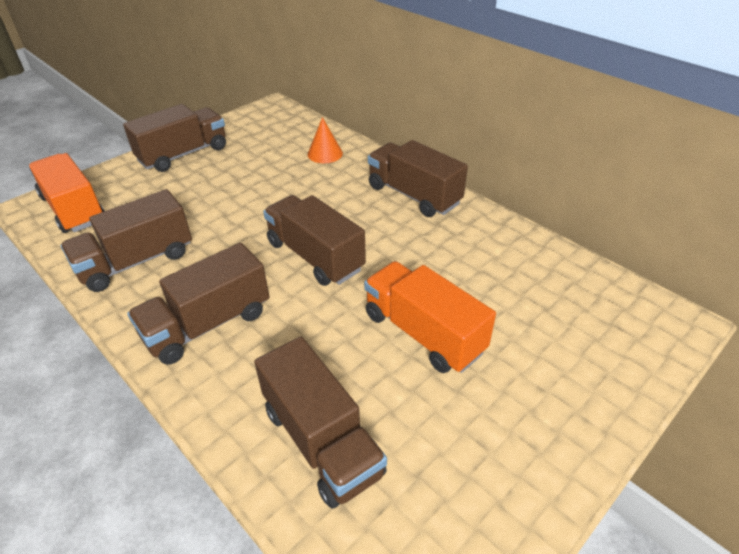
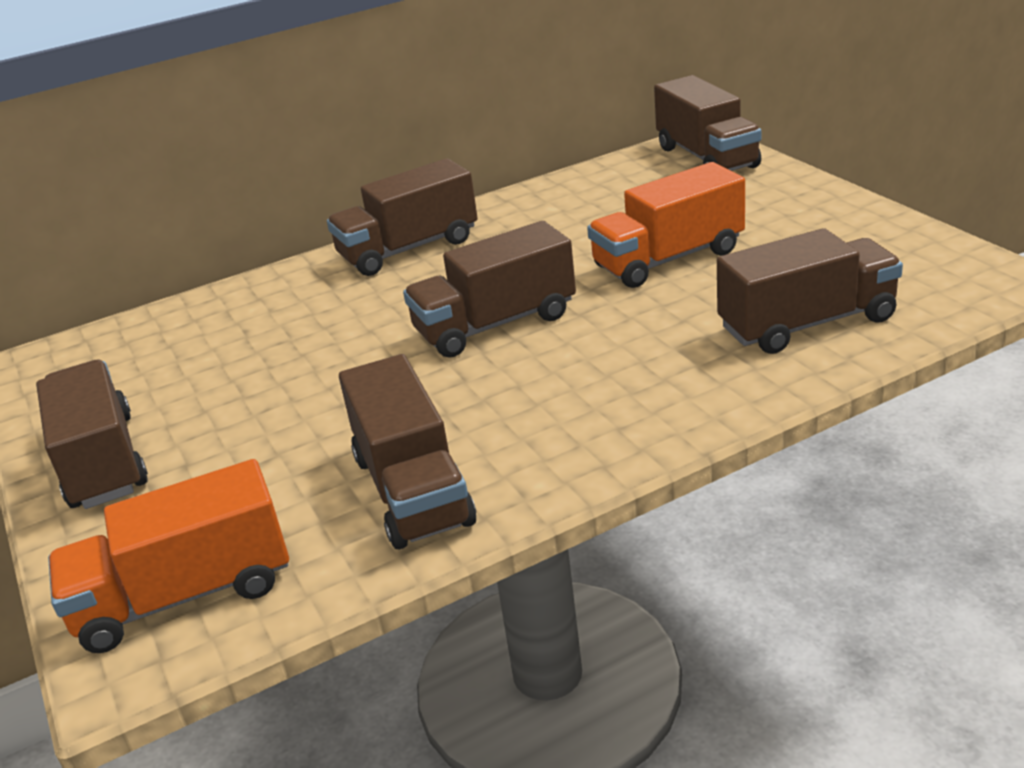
camera: 70 degrees left, 10 degrees down
brown truck [127,243,270,365] -> brown truck moved to [654,75,761,171]
orange cone [308,117,343,163] -> none

